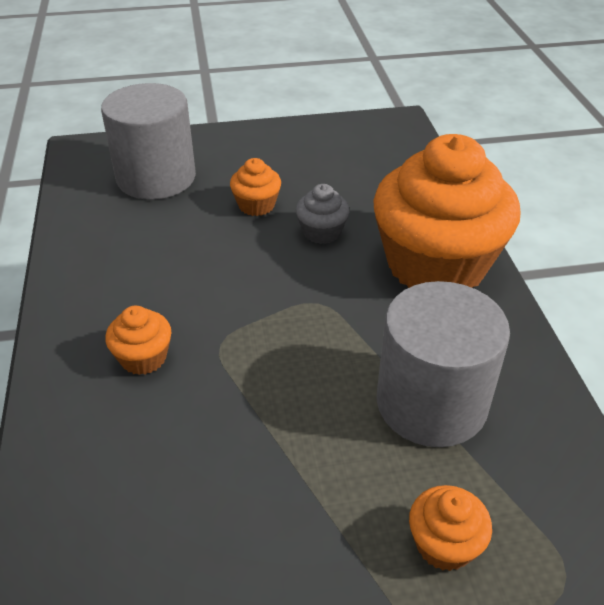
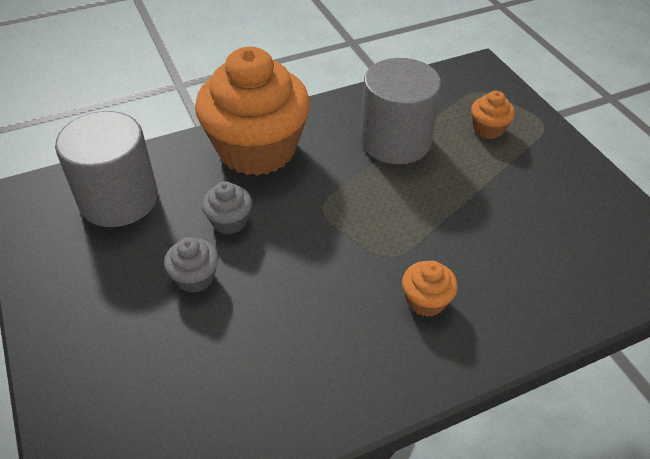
camera: 105 degrees left, 5 degrees up
grey cylinder [101,83,196,200] -> grey cylinder moved to [55,111,158,227]
orange cupcake [230,158,281,216] -> grey cupcake [164,237,218,293]

